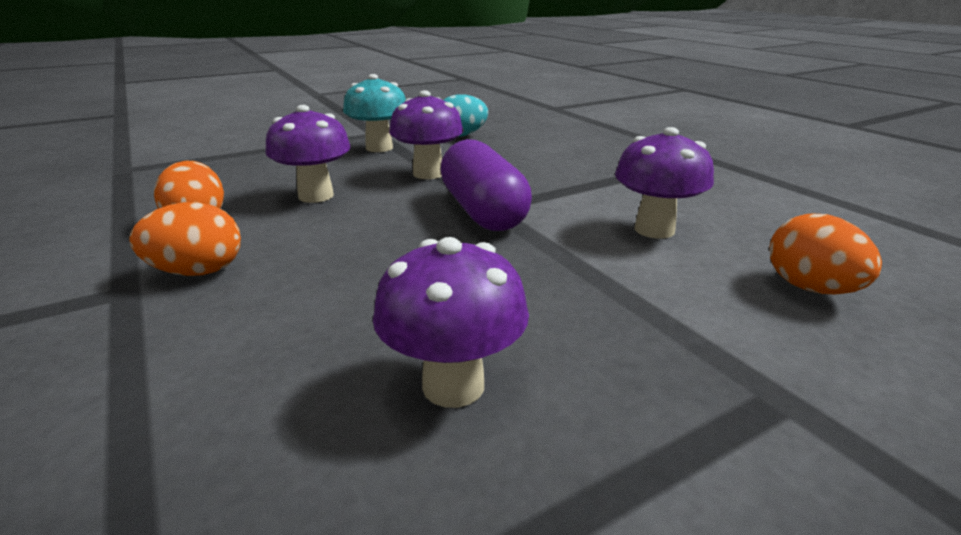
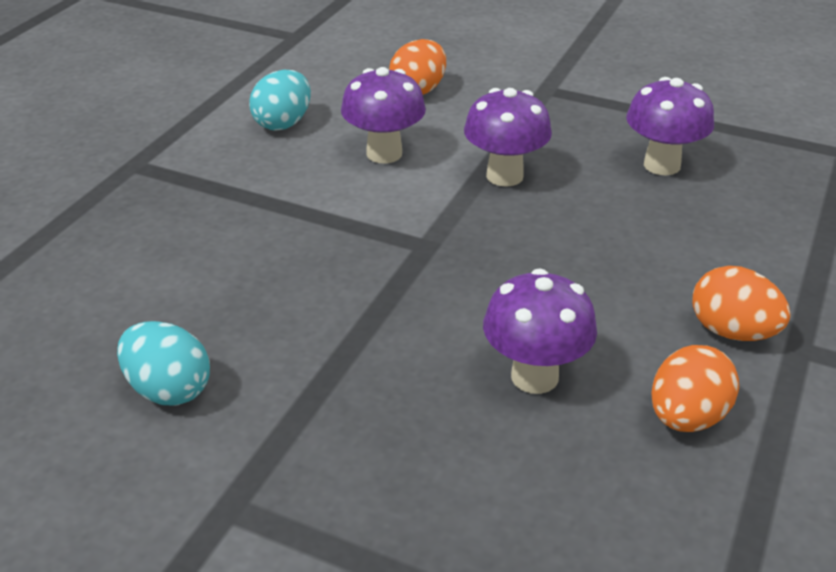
camera: 125 degrees left, 10 degrees up
turquoise mushroom [343,74,406,152] -> none
purple mushroom [389,90,463,179] -> purple mushroom moved to [464,88,552,187]
purple capsule [440,139,532,231] -> none
none -> turquoise egg [249,70,311,131]

